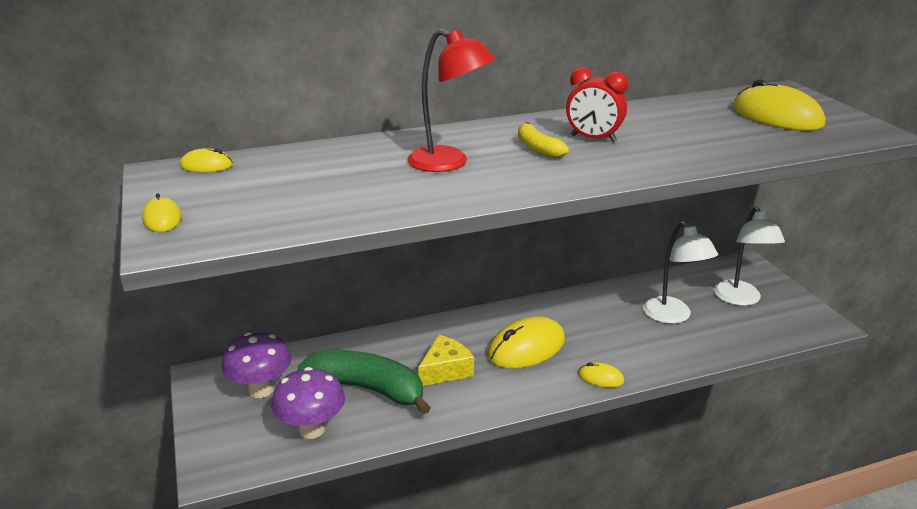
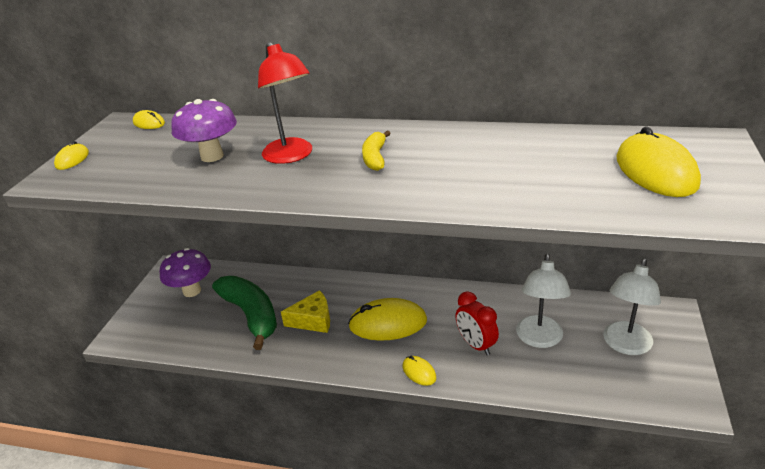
camera: 35 degrees right, 5 degrees up
purple mushroom [271,367,345,439] -> purple mushroom moved to [171,99,237,162]
red clock [566,67,628,142] -> red clock moved to [456,291,499,355]

